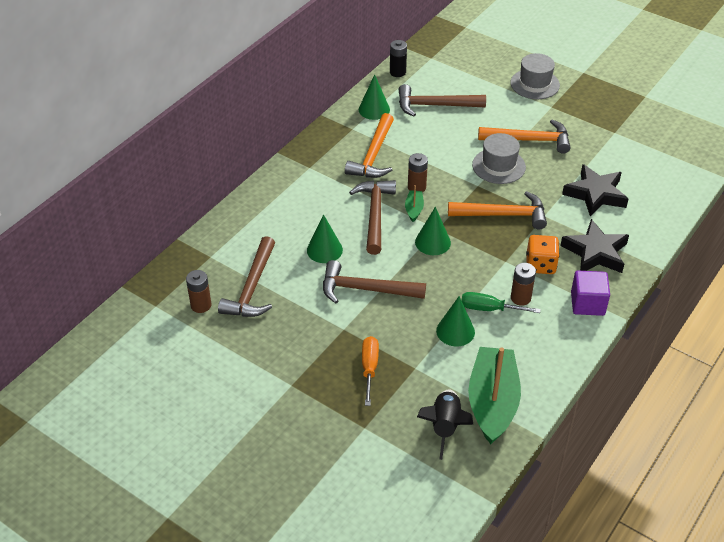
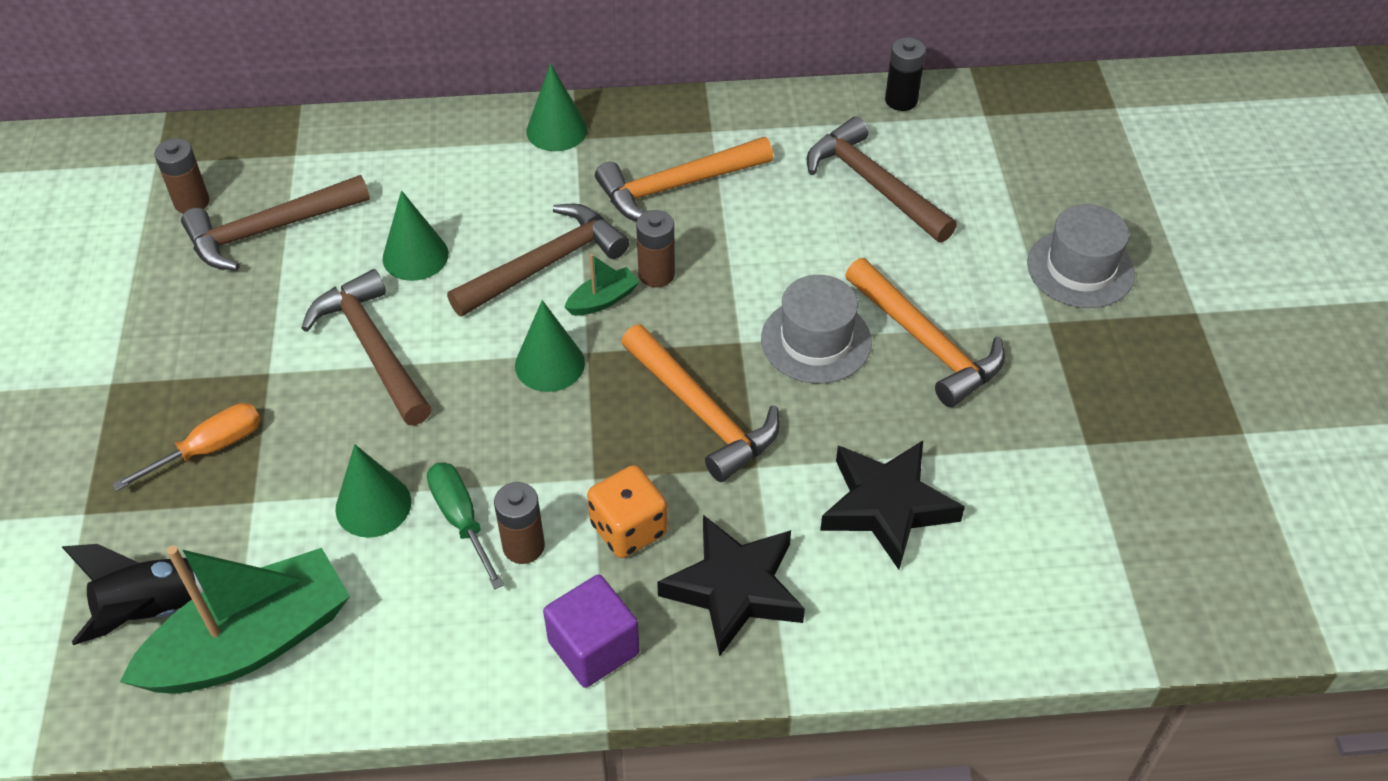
camera: 50 degrees right, 5 degrees up
green cone [359,74,390,120] -> green cone moved to [526,64,588,151]

